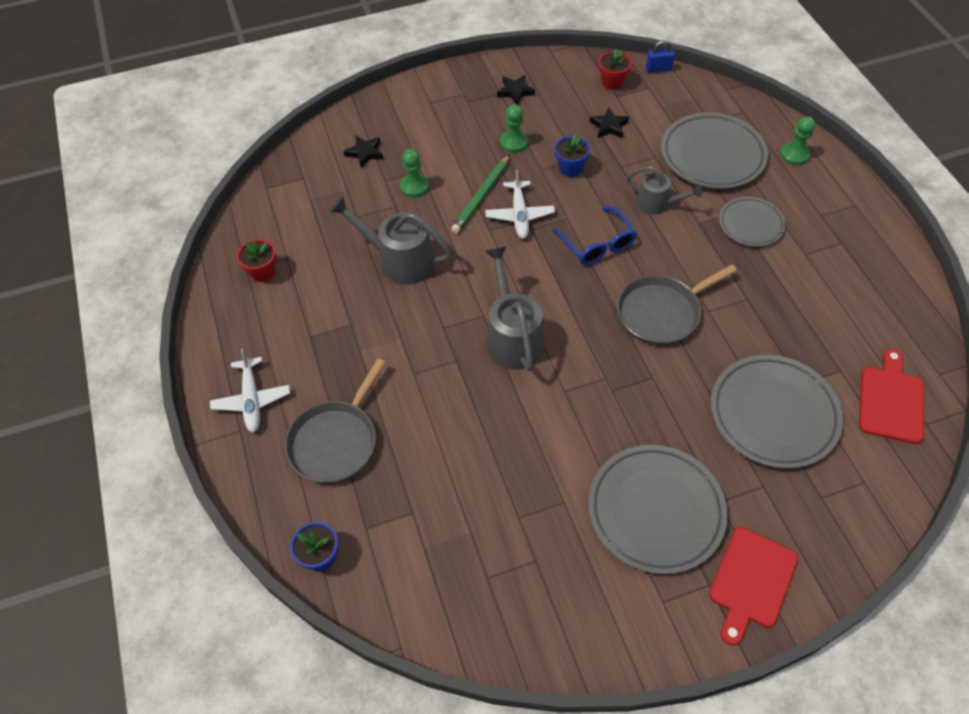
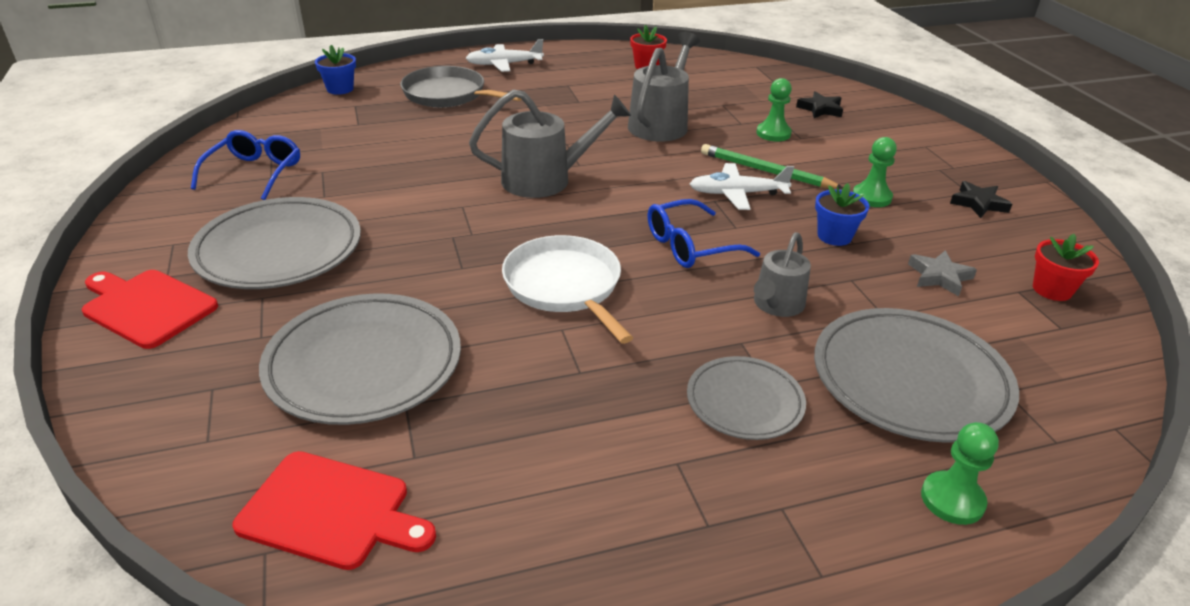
camera: 90 degrees right, 20 degrees down
black star [589,108,629,138] -> grey star [908,250,977,296]
grey pan [617,264,737,345] -> white pan [502,235,633,344]
blue padlock [646,40,675,73] -> none
none -> blue glasses [191,130,300,200]

